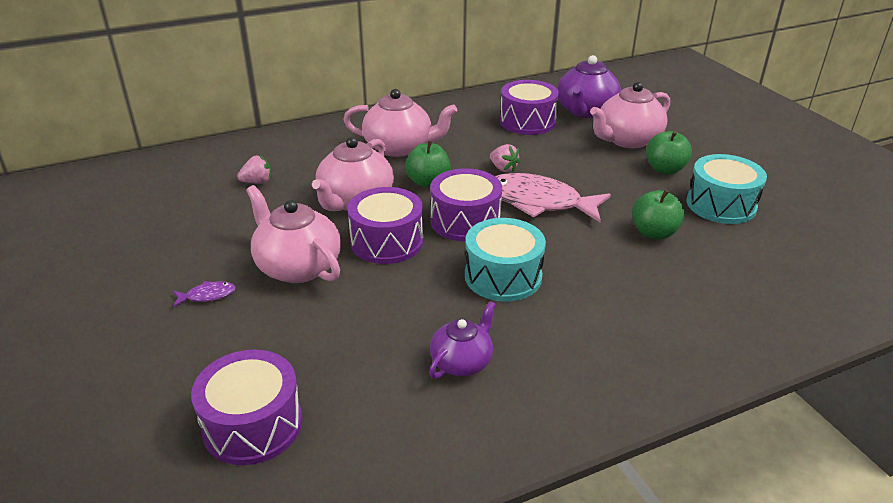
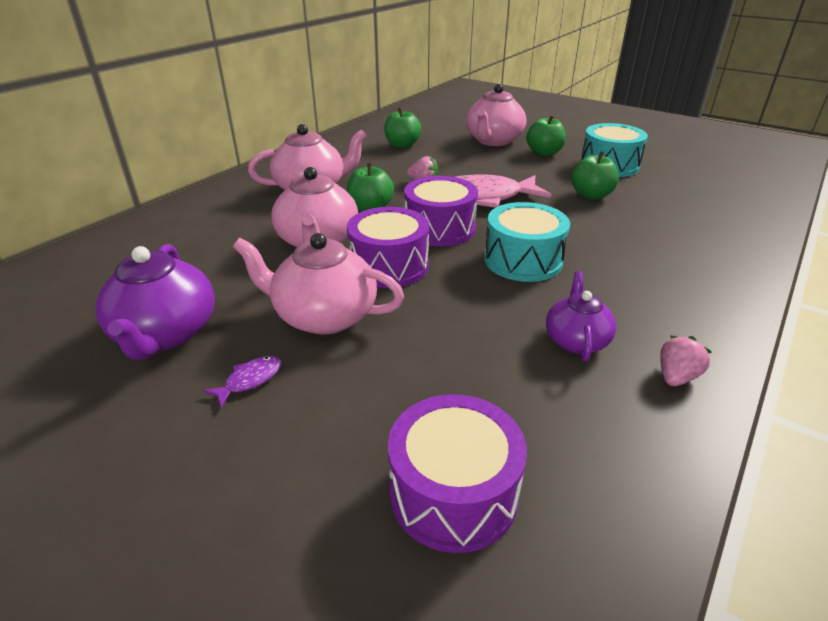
camera: 30 degrees left, 0 degrees up
pink strawberry [237,155,272,183] -> pink strawberry moved to [660,336,712,386]
purple drum [500,80,559,135] -> green apple [384,107,421,148]
purple teapot [557,55,621,118] -> purple teapot moved to [96,244,215,360]

